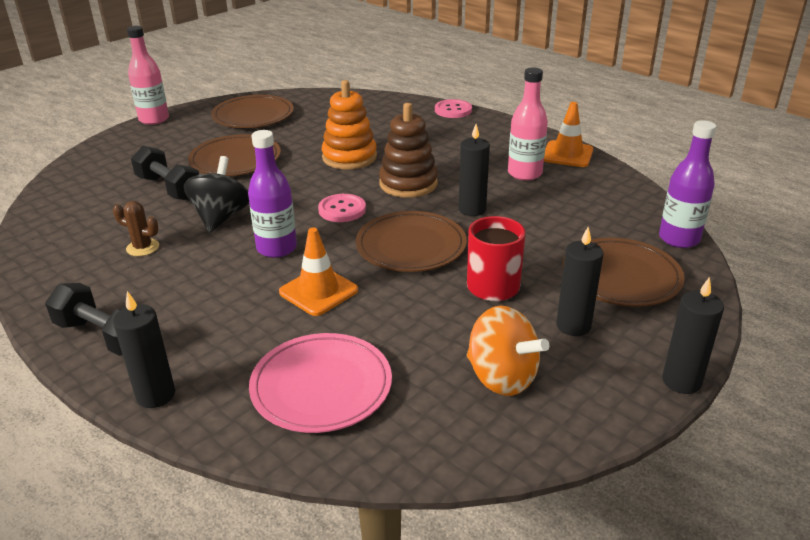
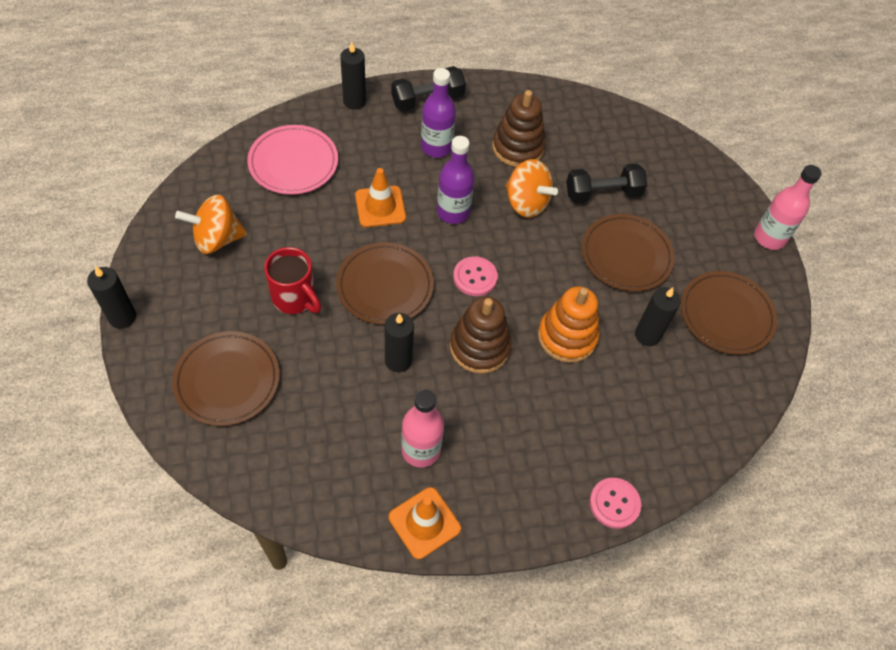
camera: 120 degrees right, 25 degrees up
brown cactus [113,201,159,256] -> brown stacking toy [492,90,546,167]
black spinning top [184,156,249,232] -> orange spinning top [505,159,558,217]
black candle [556,227,603,336] -> black candle moved to [635,287,681,346]
purple bottle [659,120,716,248] -> purple bottle moved to [421,68,456,158]

